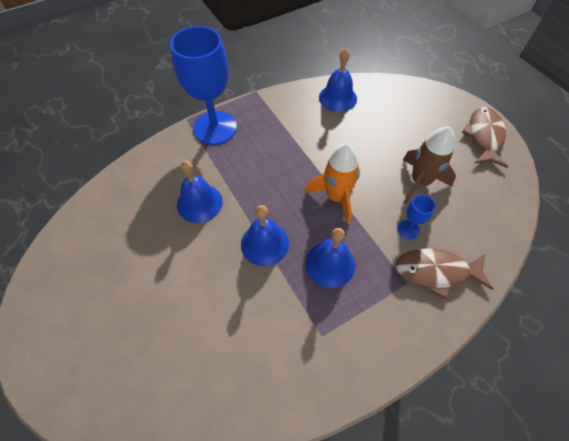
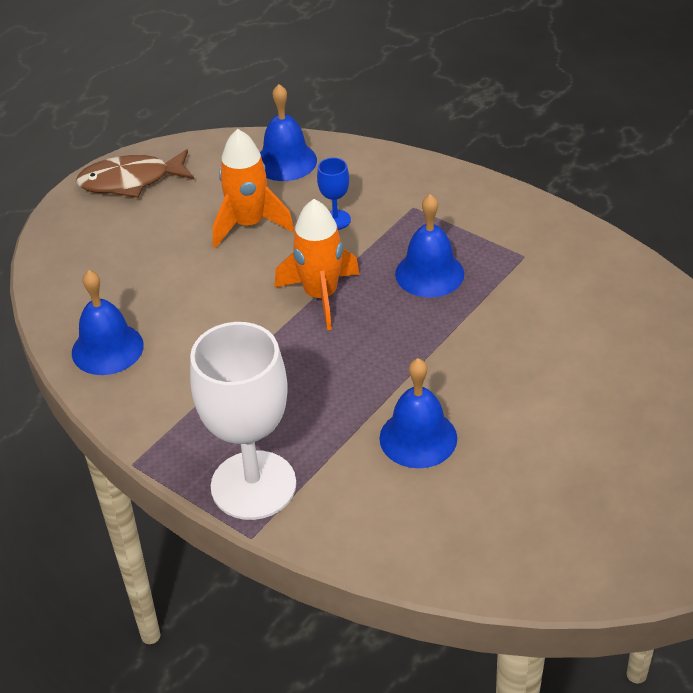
camera: 110 degrees left, 15 degrees down
blue goblet [170,26,237,145] -> white goblet [190,322,296,520]
blue bell [241,205,289,266] -> blue bell moved to [260,84,317,181]
brown fish [396,248,493,299] -> none
brown rocket [403,126,456,203] -> orange rocket [213,129,294,248]

